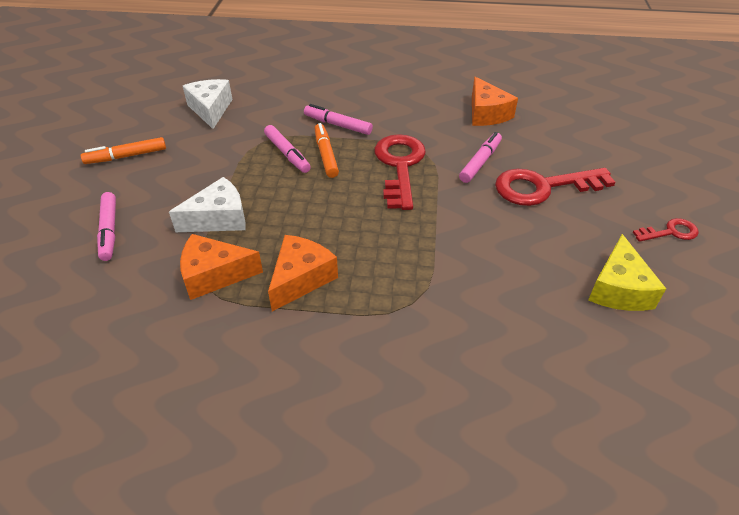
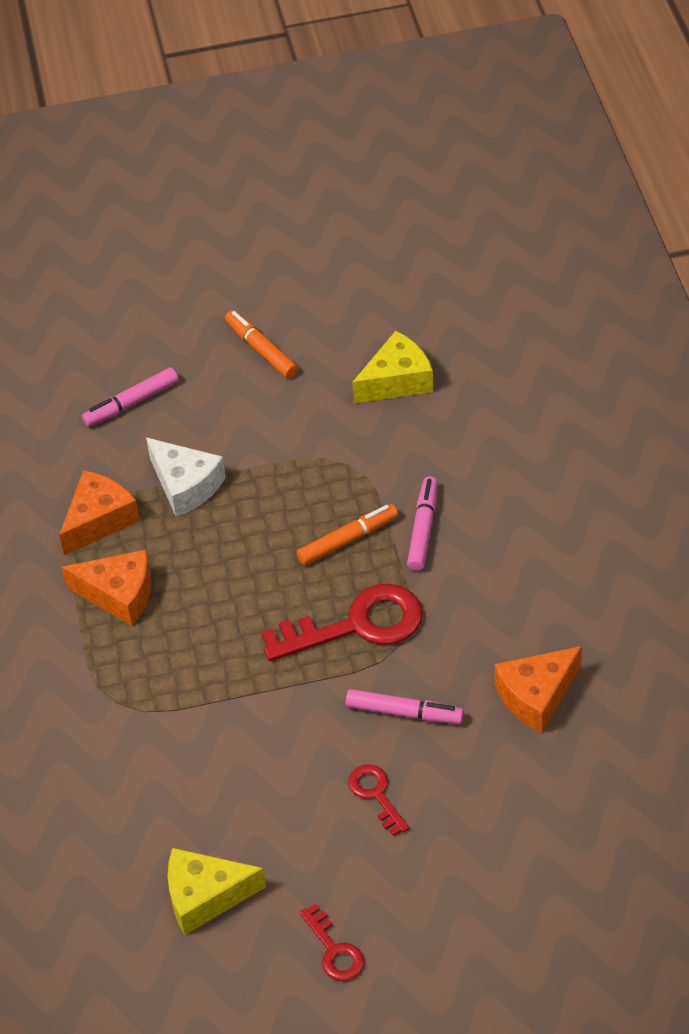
camera: 75 degrees right, 5 degrees up
orange cheese [180,234,263,300] -> orange cheese turned 60 degrees clockwise [59,470,140,555]
white cheese [183,79,233,129] -> yellow cheese [352,331,433,403]
pink marker [264,125,311,173] -> none
red key [495,168,616,206] -> red key [348,764,409,836], size x0.51

